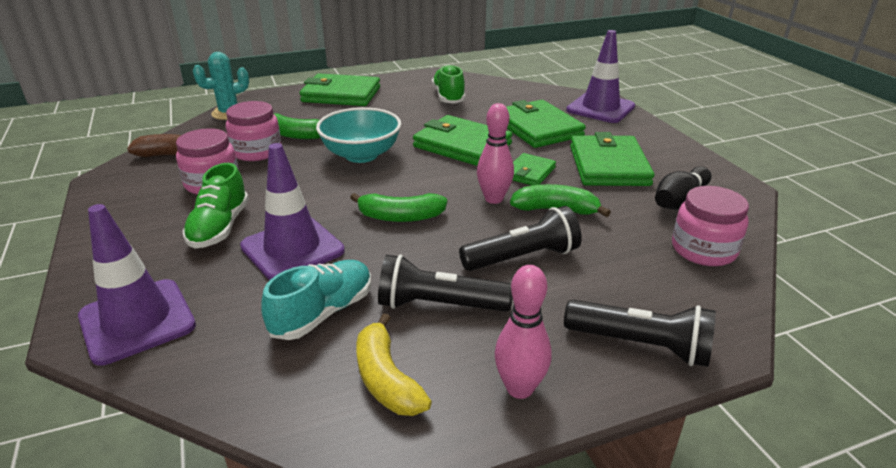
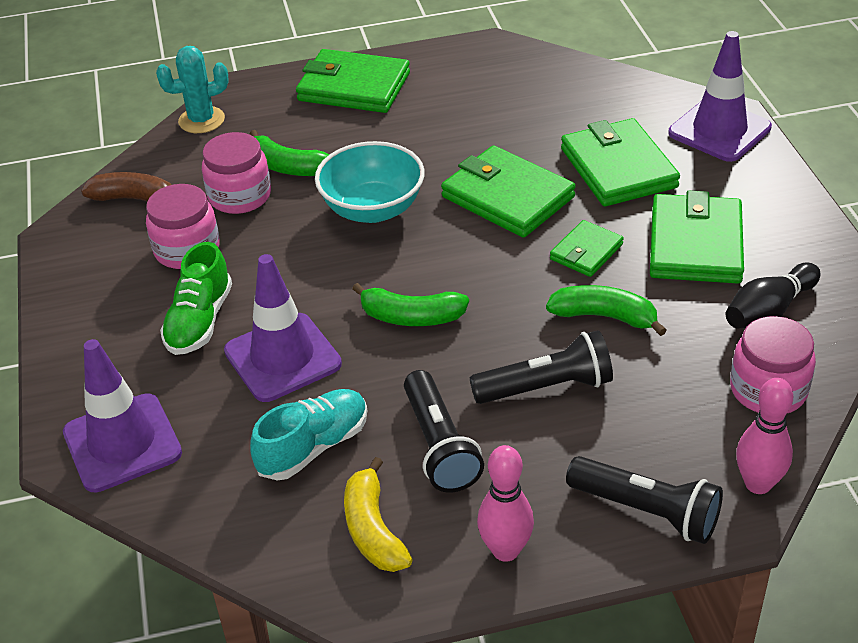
camera: 10 degrees right, 10 degrees up
black flashlight [378,255,513,312] -> black flashlight turned 120 degrees counterclockwise [404,370,484,493]
green shoe [432,64,466,104] -> none
pink bowling pin [477,103,514,204] -> pink bowling pin moved to [736,378,793,494]

